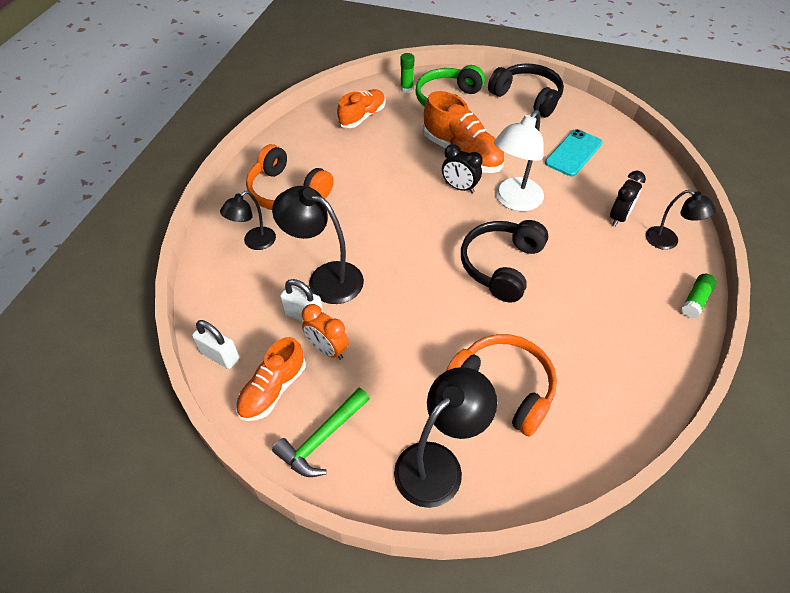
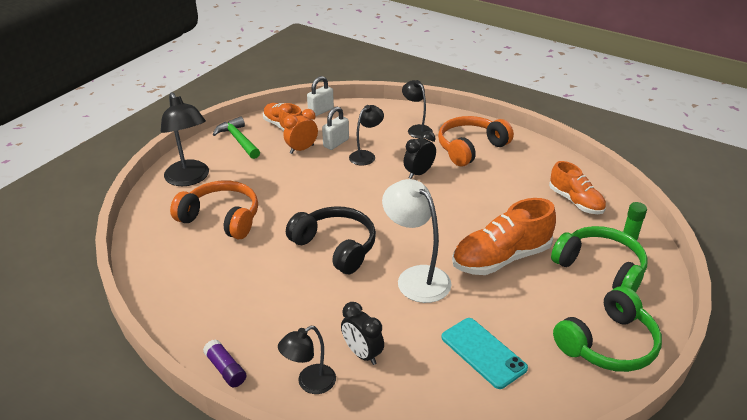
camera: 105 degrees right, 15 degrees down
black lamp [272,186,364,304] -> black lamp [349,105,384,166], size x0.61
black clock [442,144,483,193] -> black clock moved to [404,131,436,179]
orange headphones [446,334,557,437] -> orange headphones turned 120 degrees counterclockwise [170,181,258,239]
black headphones [488,64,564,117] -> green headphones [553,286,662,372]
green glue stick [681,274,717,319] -> purple glue stick [203,339,246,387]

